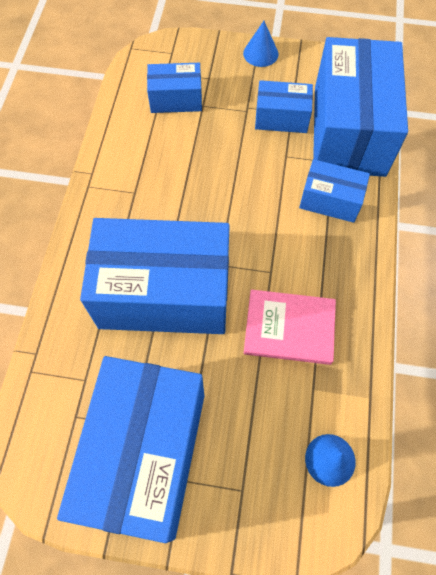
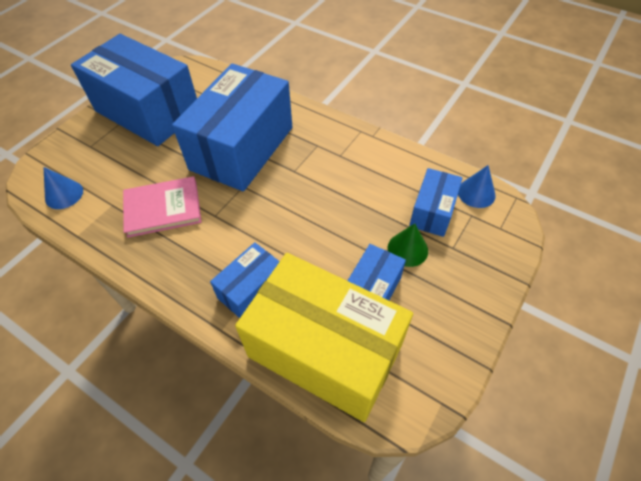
camera: 115 degrees right, 10 degrees down
blue cone [243,21,279,67] -> blue cone moved to [458,165,496,208]
pink book [244,289,336,365] -> pink book turned 45 degrees clockwise [123,176,202,238]
blue box [313,37,408,177] -> yellow box [235,253,413,422]
none -> green cone [388,223,428,267]

